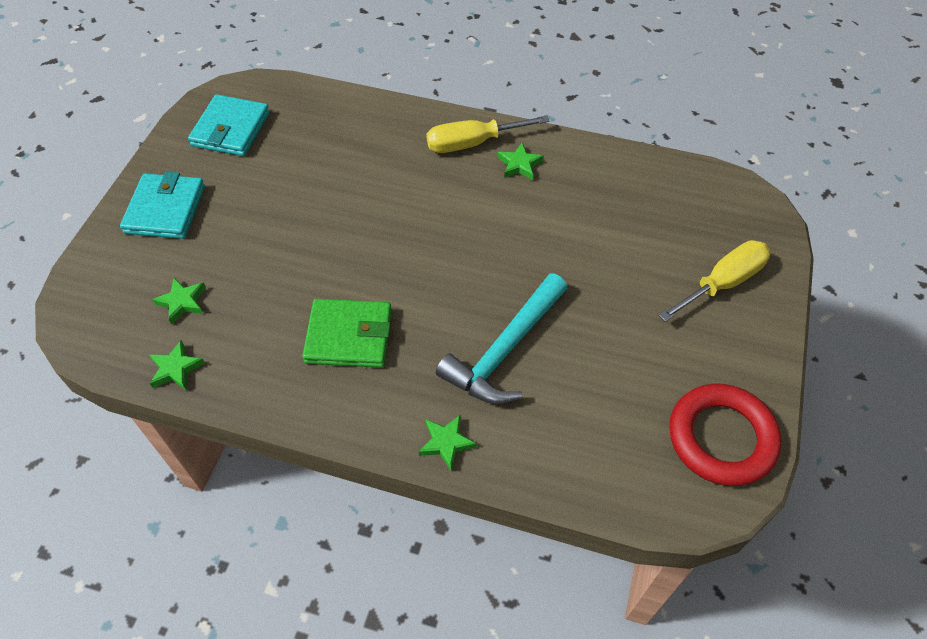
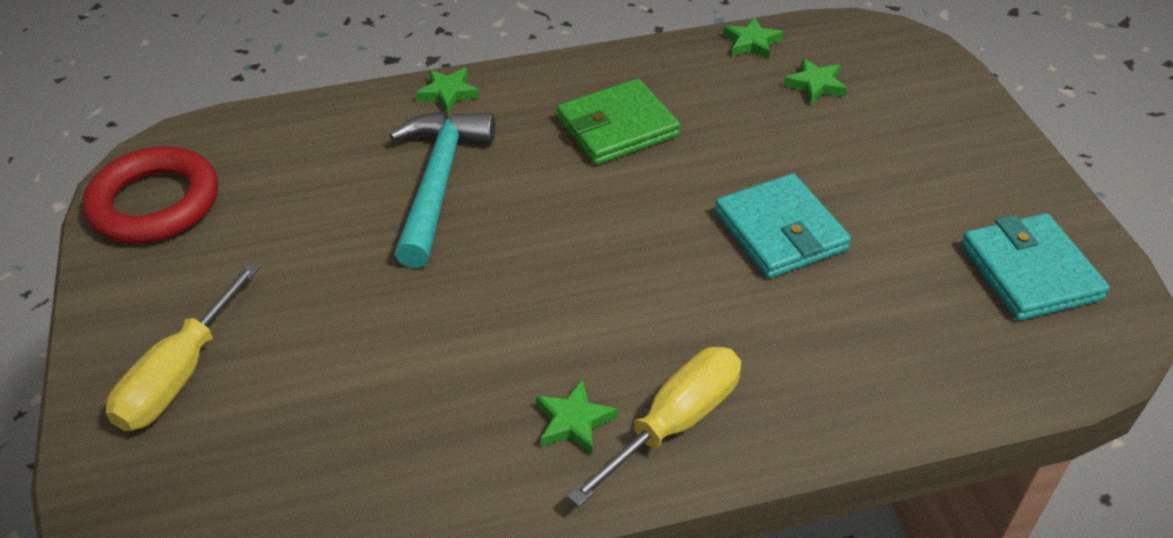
camera: 150 degrees right, 10 degrees down
turquoise wallet [120,172,205,239] -> turquoise wallet moved to [715,173,851,279]

